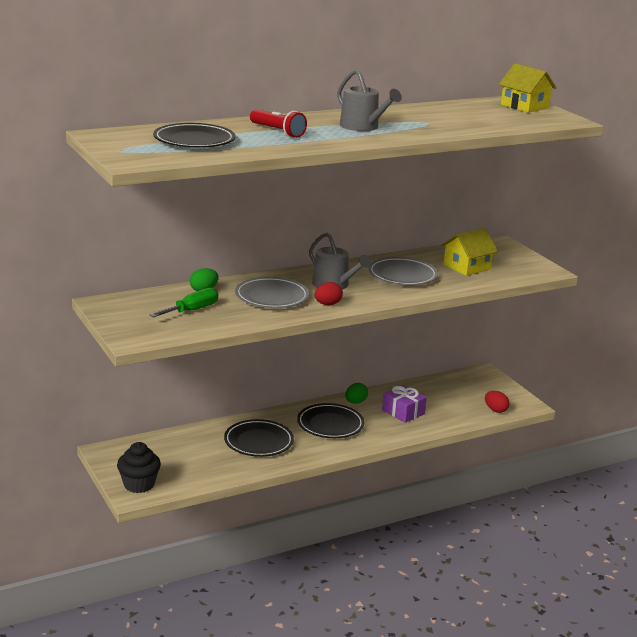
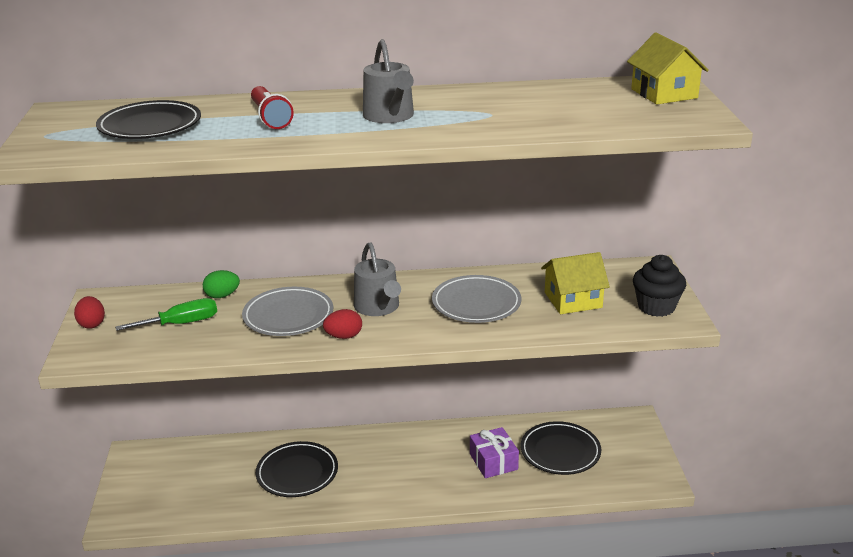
camera: 25 degrees right, 5 degrees up
black cupcake [117,442,161,493] -> black cupcake moved to [633,255,686,317]
black plate [297,403,364,438] -> black plate moved to [521,421,601,475]
green egg [345,383,368,404] -> none
red egg [485,391,509,413] -> red egg moved to [74,296,105,329]

